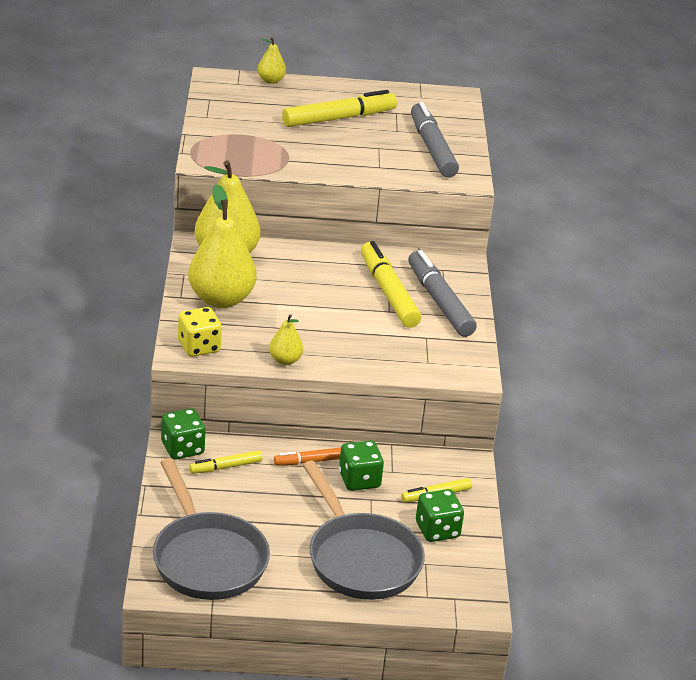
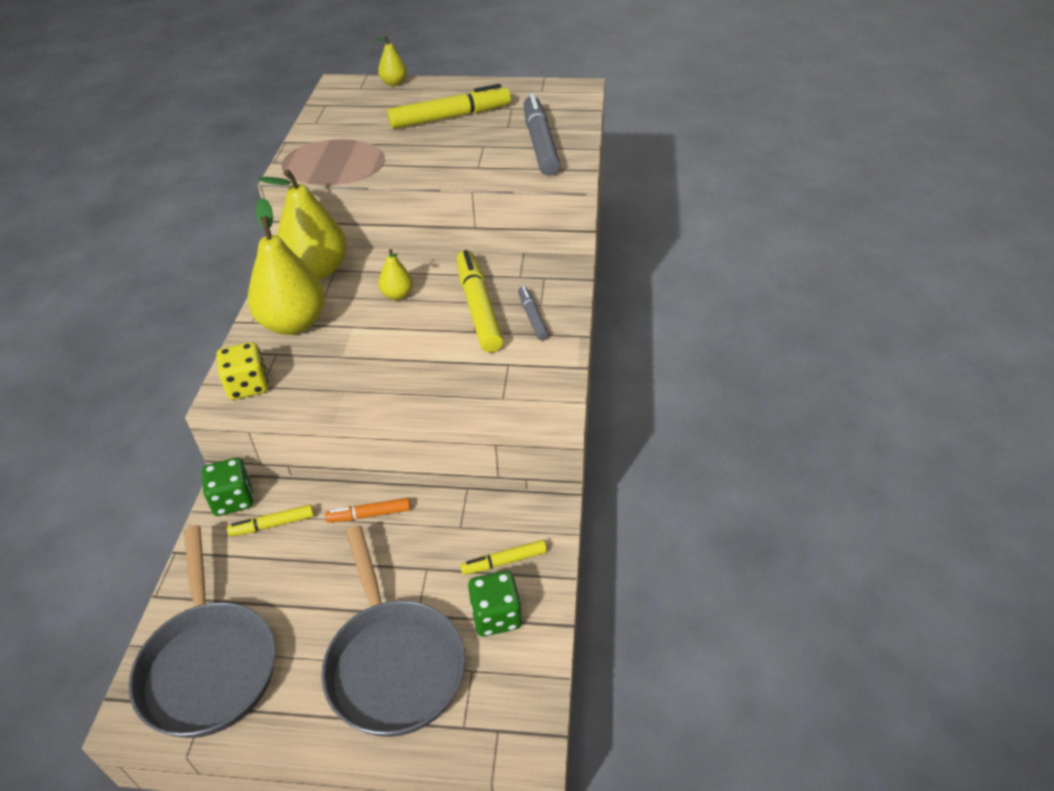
camera: 10 degrees right, 10 degrees up
yellow pear [269,314,303,365] -> yellow pear moved to [378,249,413,300]
green dice [339,441,384,491] -> none
grey marker [408,250,477,337] -> grey marker [518,286,549,340], size x0.52

